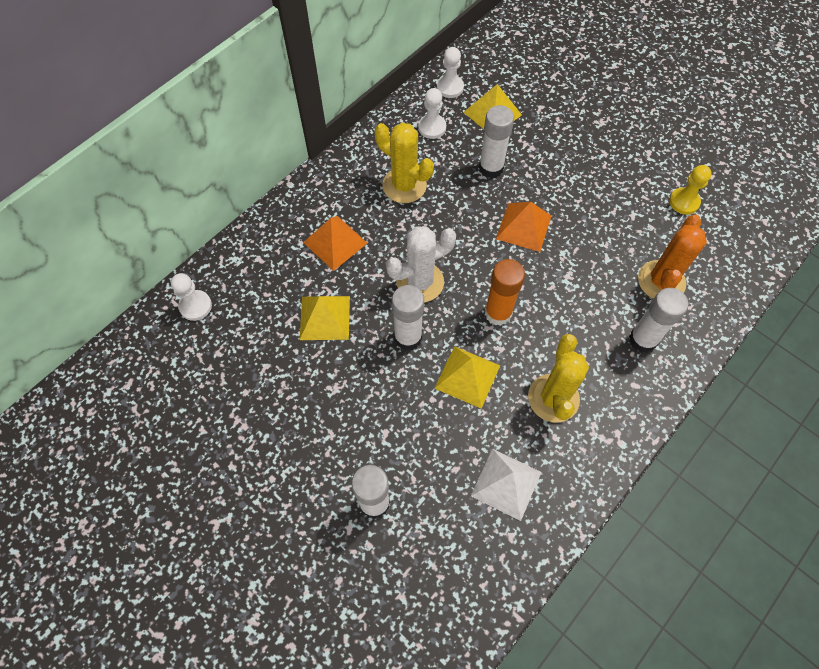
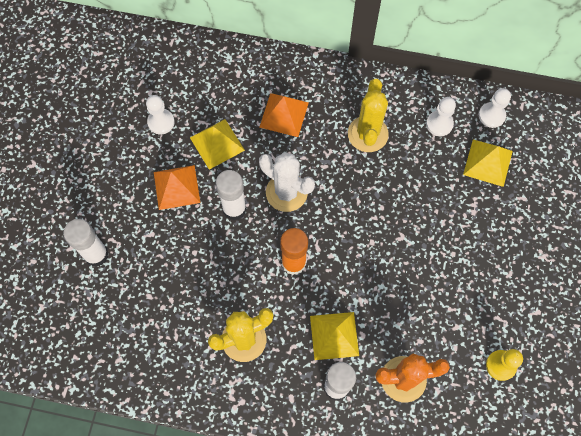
camera: 60 degrees right, 5 degrees up
white pawn [171,273,212,321] -> white pawn moved to [146,95,175,134]
yellow pyramid [434,346,500,409] -> yellow pyramid moved to [310,312,359,360]
white pyramid [471,449,541,521] -> none
white glue stick [479,105,514,178] -> none
orange pyramid [496,202,551,252] -> orange pyramid moved to [154,165,200,210]

